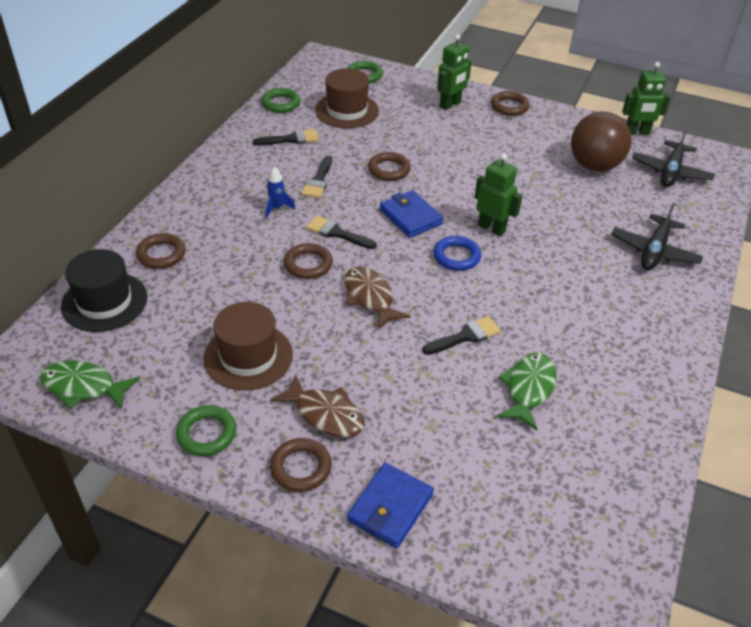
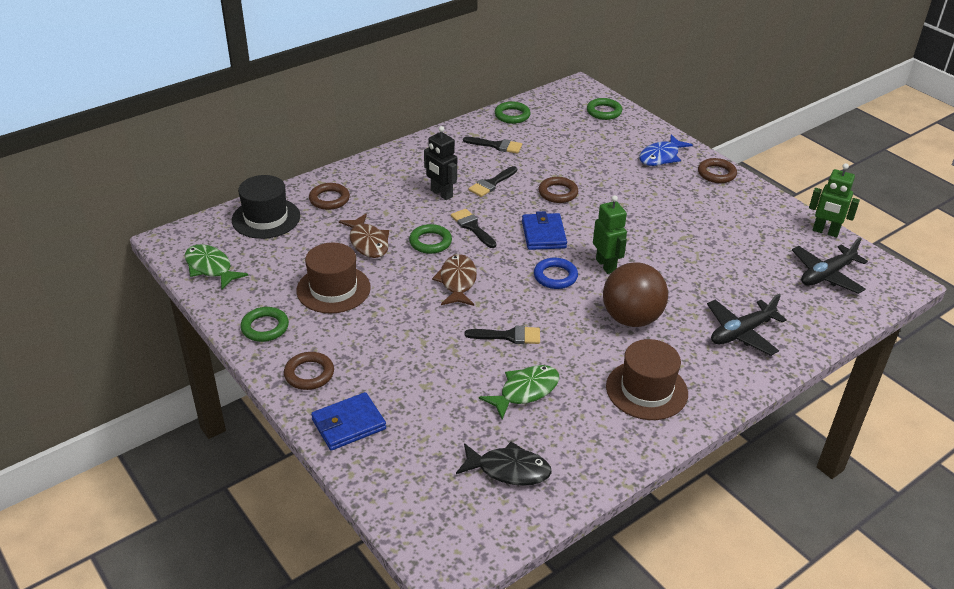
camera: 30 degrees right, 5 degrees down
blue rocket [266,166,296,218] -> black robot [424,126,457,200]
brown fish [270,374,365,437] -> brown fish moved to [339,213,389,258]
brown ring [284,243,333,279] -> green ring [409,224,452,254]
brown hat [315,68,379,128] -> brown hat moved to [606,339,688,420]
green robot [437,34,471,110] -> blue fish [639,134,693,166]
brown ball [571,112,632,171] -> brown ball moved to [603,262,668,327]
none -> black fish [456,442,552,486]

